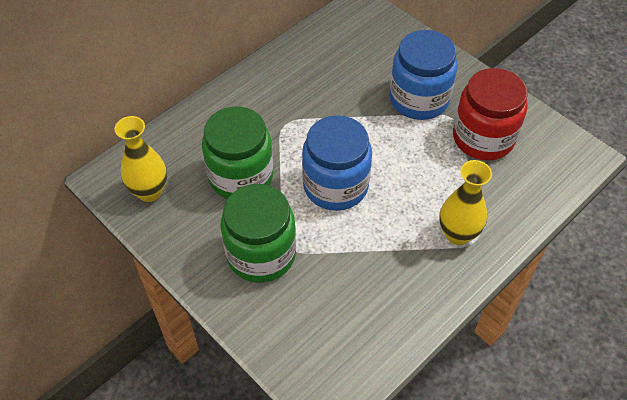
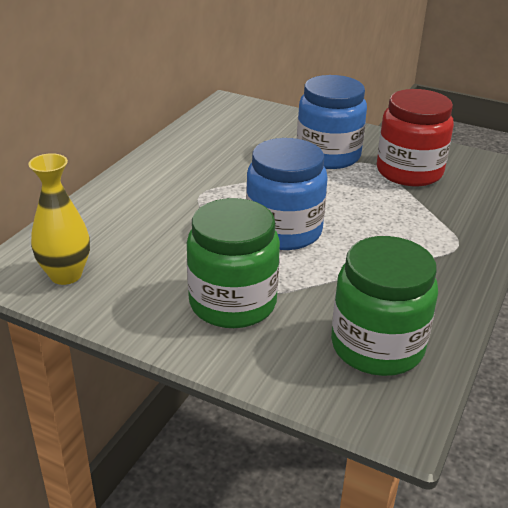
camera: 20 degrees left, 20 degrees down
green jar [202,107,273,199] -> green jar moved to [331,236,438,376]
yellow vase [439,160,492,245] -> none

